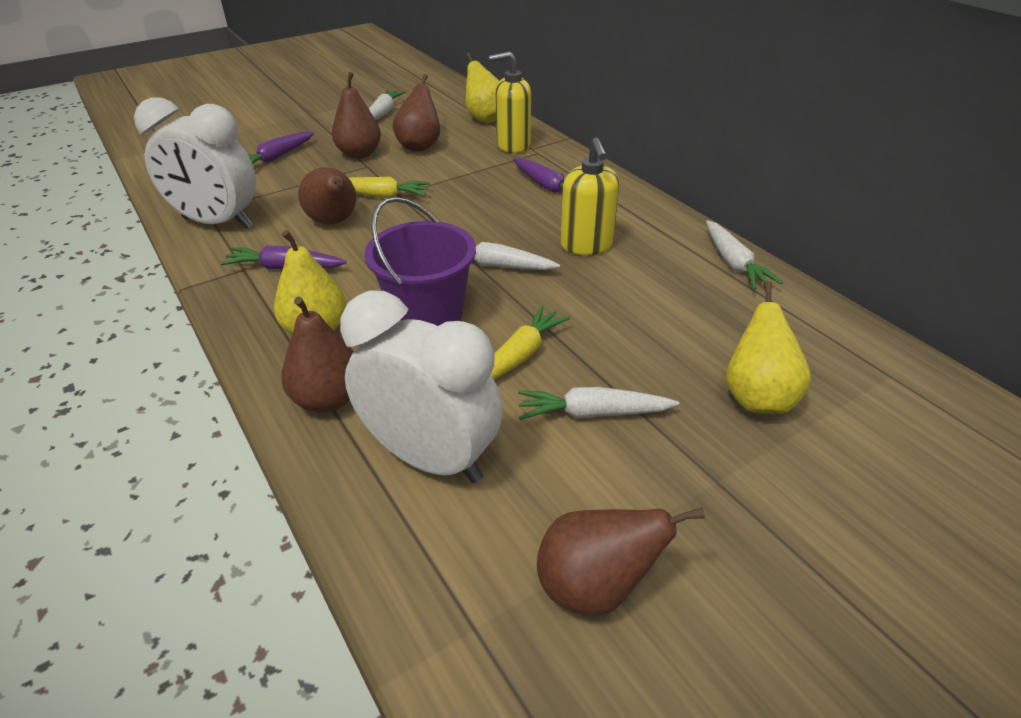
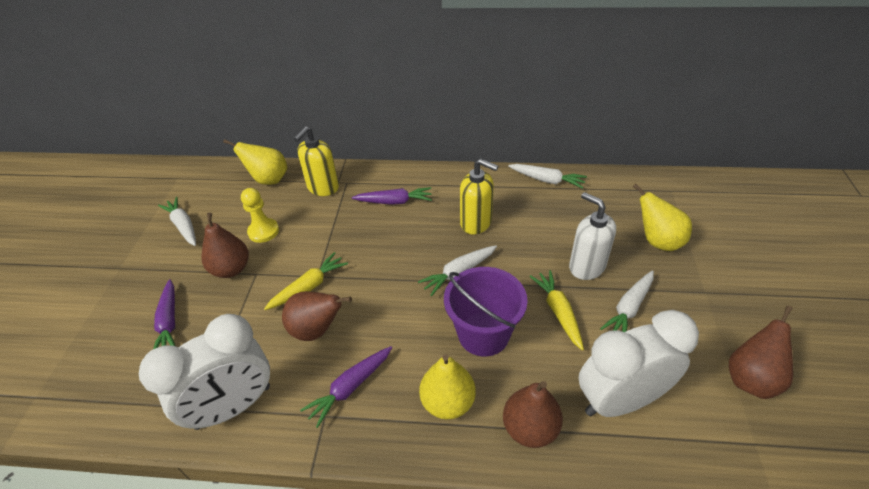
camera: 50 degrees left, 5 degrees up
brown pear [392,74,440,152] -> yellow pawn [241,188,279,243]
none -> white soap dispenser [569,192,616,280]

